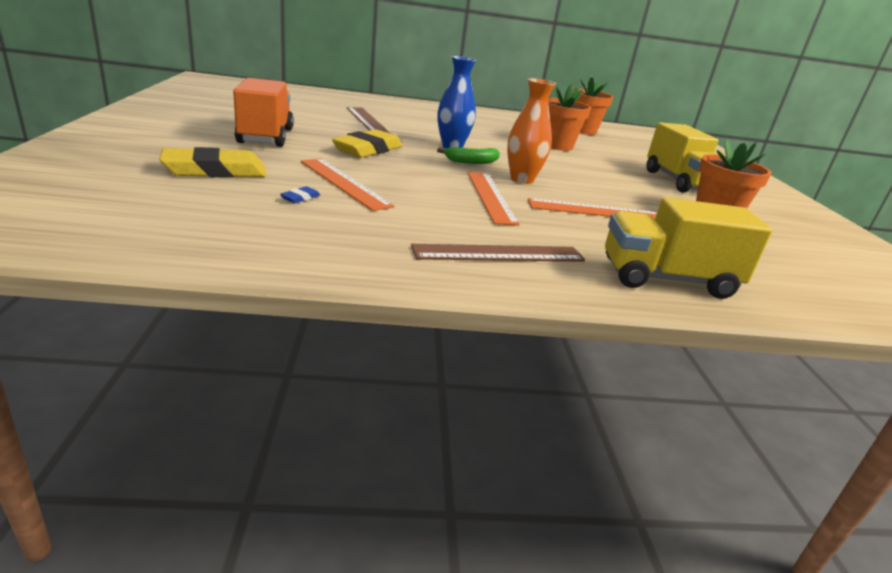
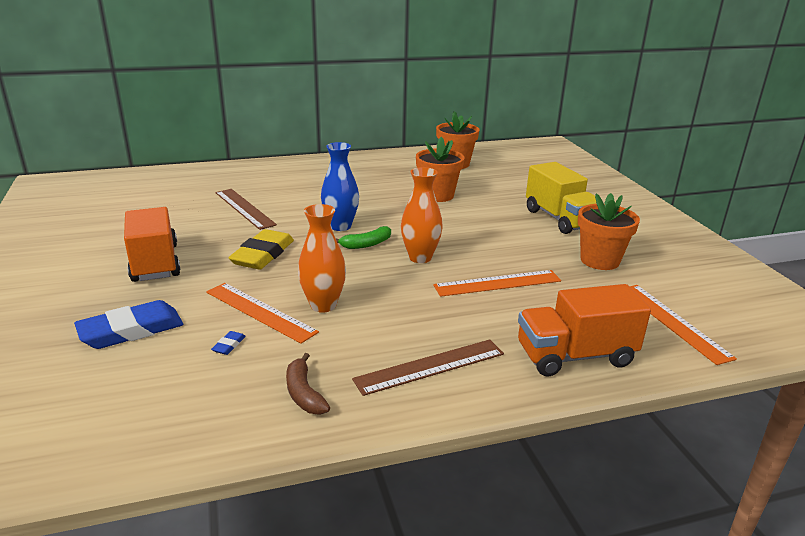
camera: 10 degrees left, 0 degrees up
yellow eraser [159,147,266,178] -> blue eraser [74,300,183,349]
orange ruler [467,172,520,226] -> orange ruler moved to [629,285,737,365]
yellow truck [605,197,772,299] -> orange truck [518,284,651,376]
none -> brown banana [286,353,330,414]
none -> orange vase [298,204,346,313]

